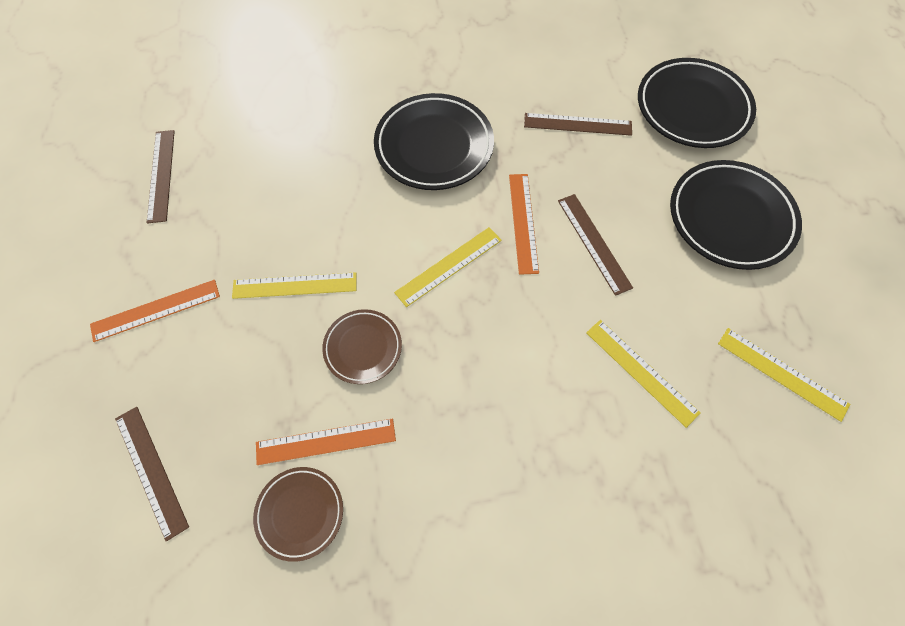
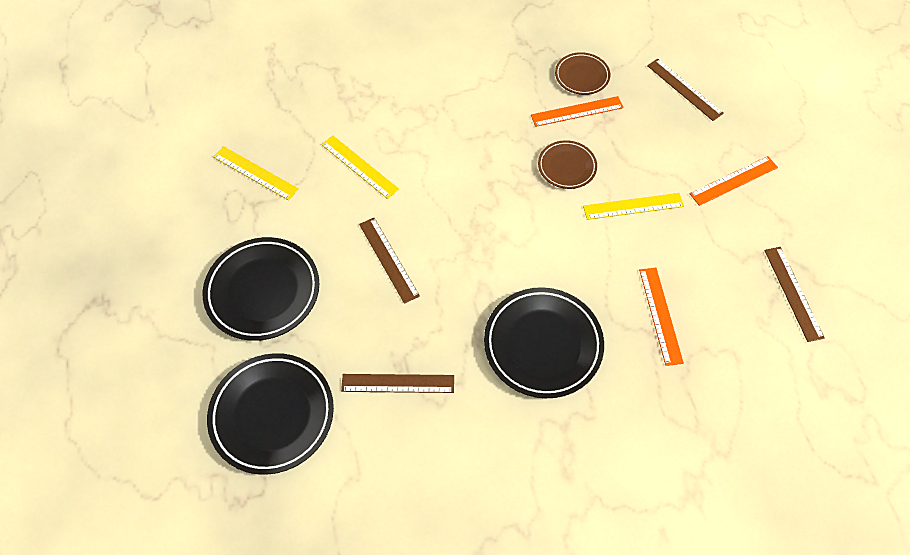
camera: 175 degrees right, 5 degrees down
yellow ruler [394,227,502,307] -> none
orange ruler [509,174,539,275] -> orange ruler moved to [639,268,684,366]

